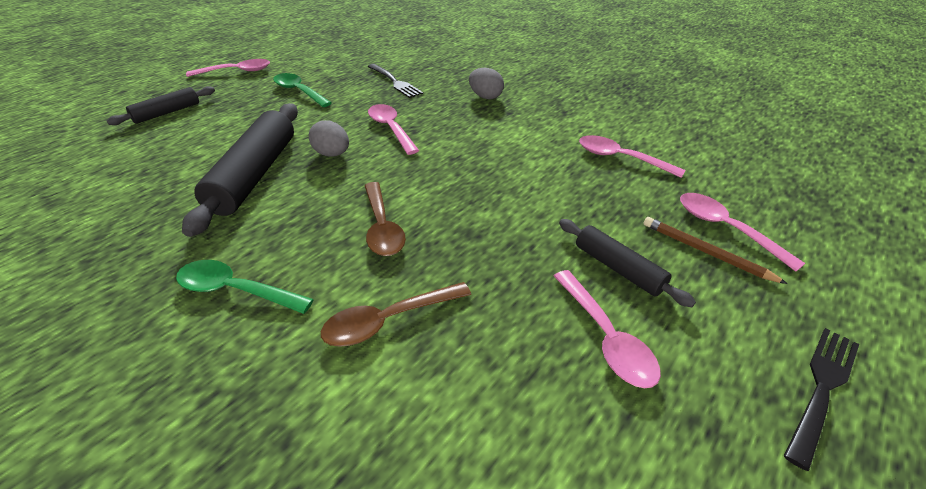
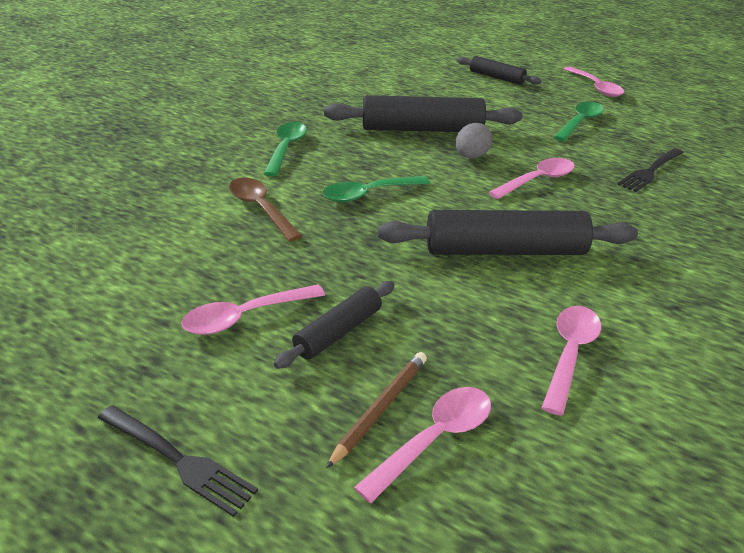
camera: 80 degrees right, 5 degrees down
brown spoon [364,182,406,256] -> green spoon [322,176,430,202]
grey egg [469,68,504,99] -> none
none -> black rolling pin [378,210,638,255]

